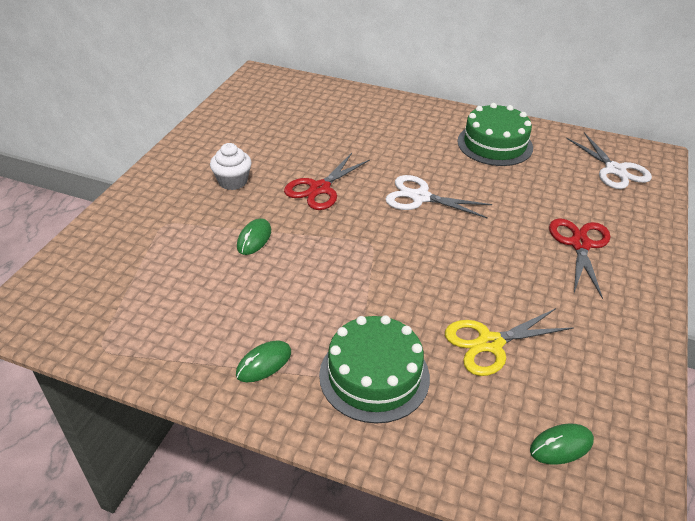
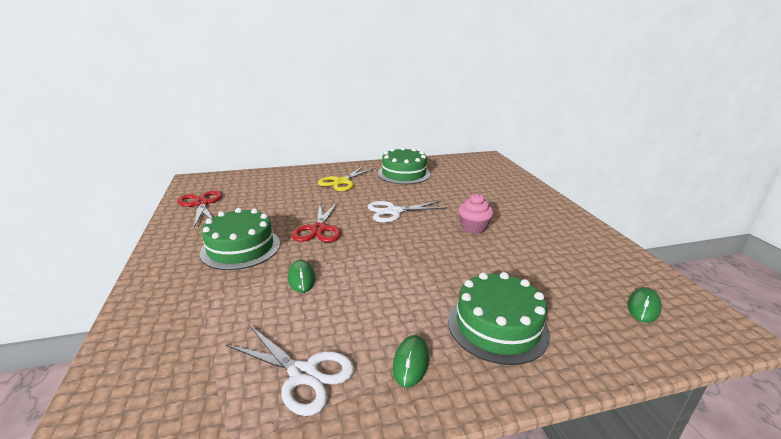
camera: 35 degrees left, 15 degrees down
white cupcake [210,143,252,190] -> green cake [200,208,280,270]
yellow scissors [445,308,574,376] -> yellow scissors moved to [318,166,375,191]
red scissors [549,218,610,299] -> red scissors moved to [177,190,222,227]
white scissors [566,132,652,189] -> white scissors moved to [225,326,354,416]
none -> pink cupcake [458,193,494,234]

